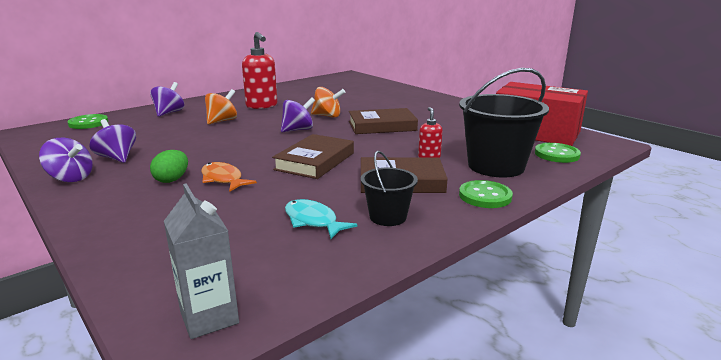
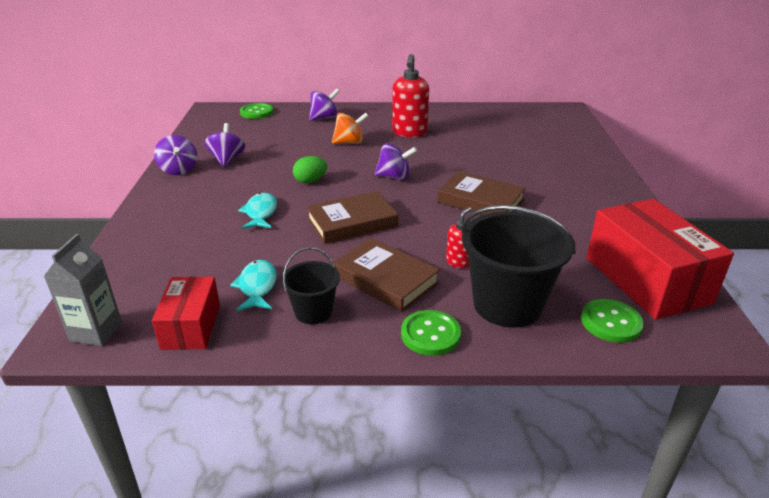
camera: 40 degrees right, 10 degrees up
green egg [150,150,188,183] -> green egg moved to [293,156,327,183]
orange fish [201,162,257,192] -> turquoise fish [238,193,277,229]
orange spinning top [311,87,345,118] -> none
none -> red box [152,276,220,350]

